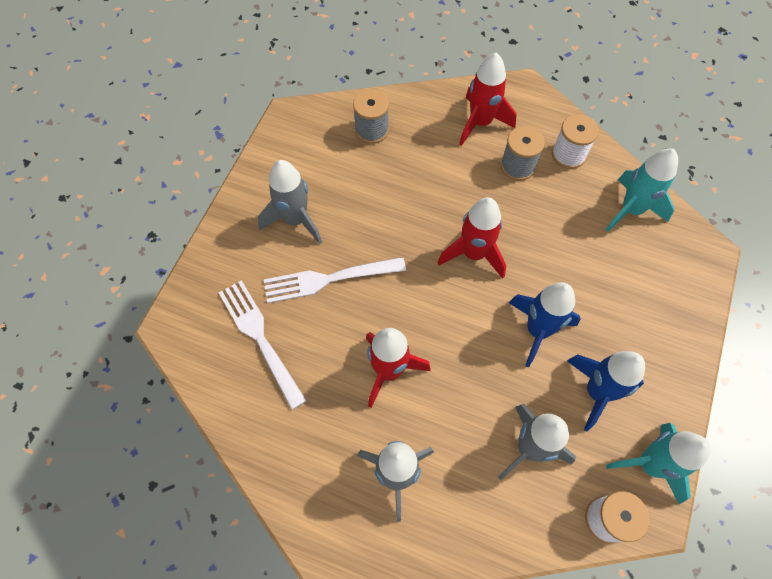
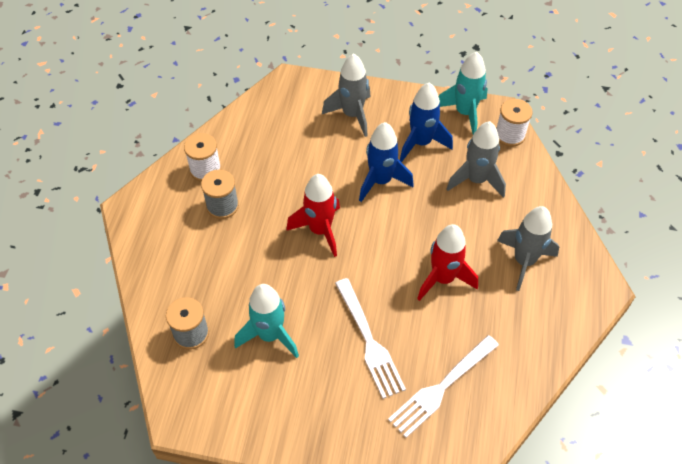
camera: 100 degrees left, 10 degrees down
grey rocket [258,160,322,244] -> grey rocket moved to [322,53,370,137]
red rocket [459,53,517,146] -> none
turquoise rocket [606,149,678,232] -> turquoise rocket moved to [234,284,299,358]

